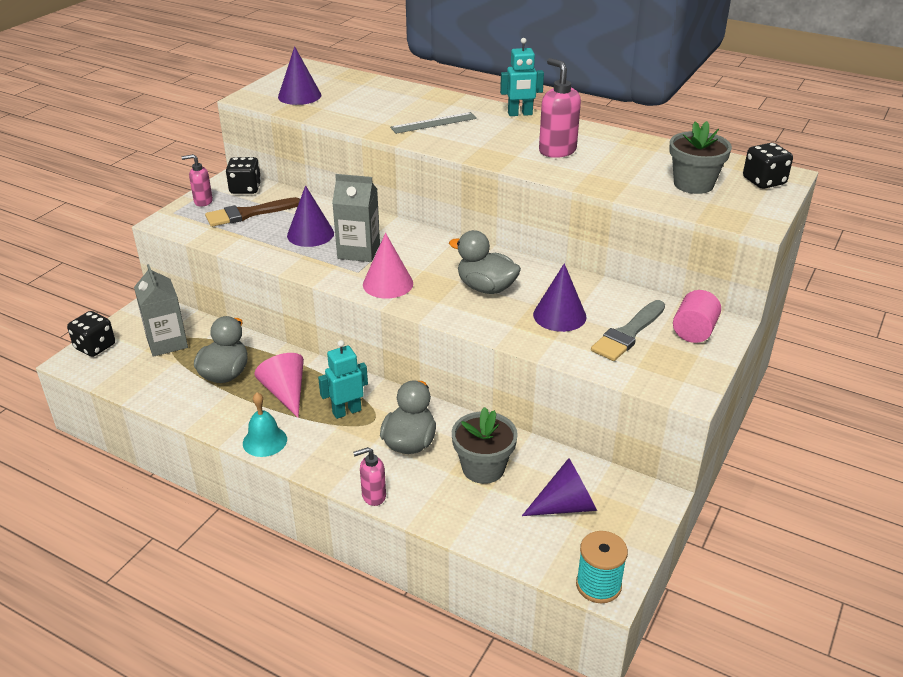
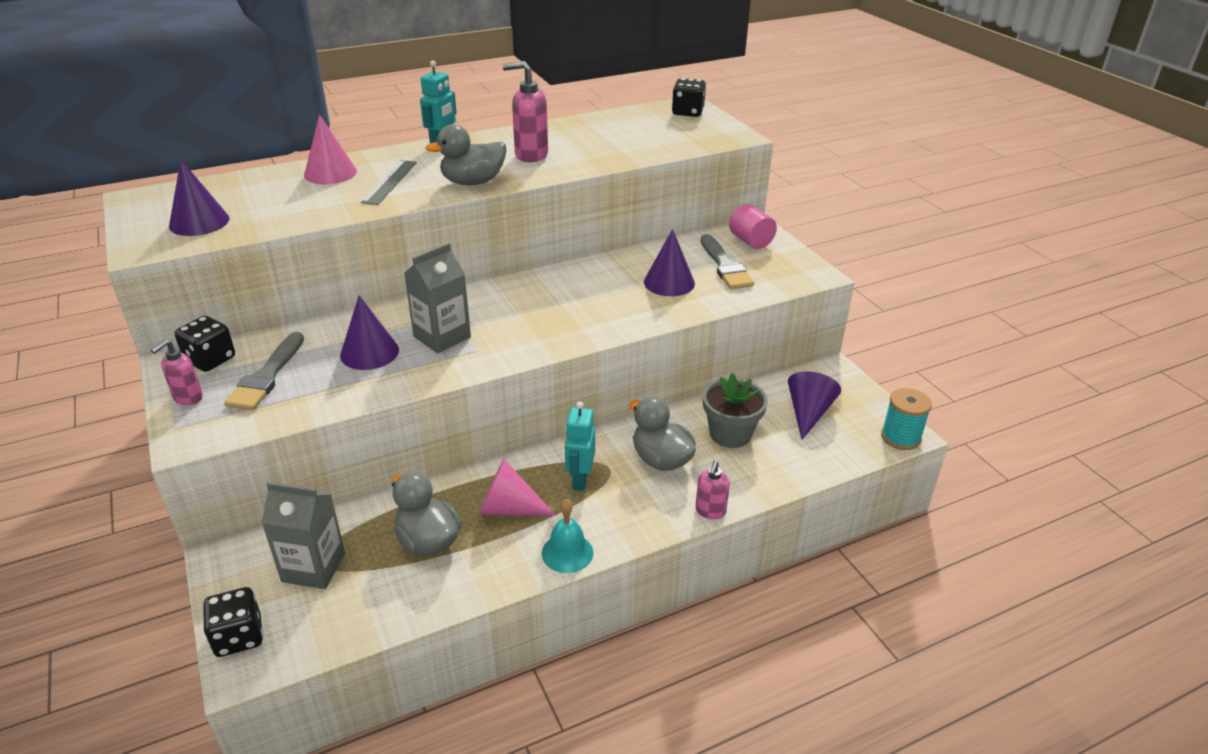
camera: 55 degrees left, 0 degrees up
brown brush [205,197,300,227] -> grey brush [224,332,304,410]
pink cone [363,233,413,299] -> pink cone moved to [304,115,357,184]
grey duck [449,230,521,294] -> grey duck moved to [425,124,506,185]
grey flower pot [669,121,732,194] -> none

